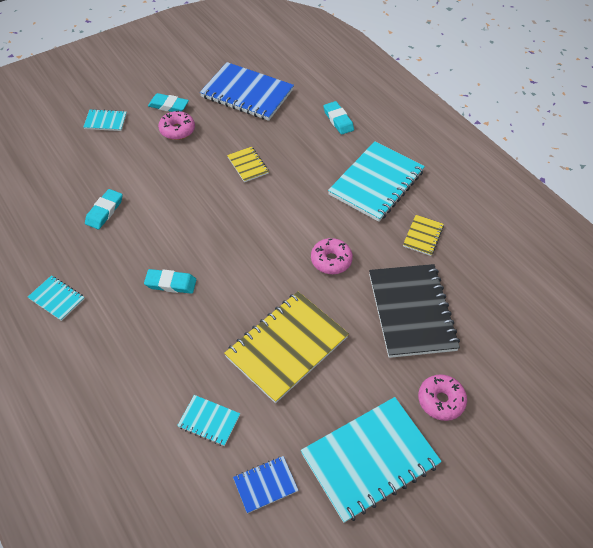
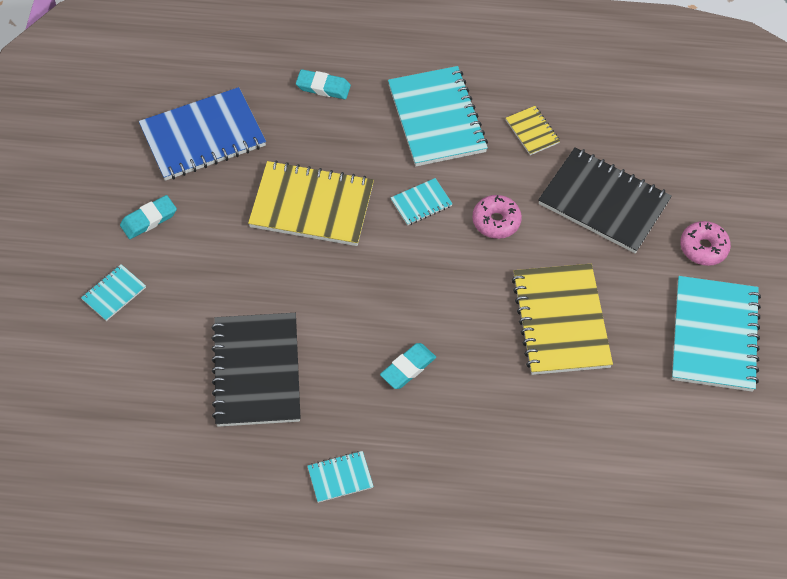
camera: 50 degrees left, 5 degrees up
turquoise eraser [85,189,123,229] -> black notebook [211,313,300,427]
pink donut [158,111,195,140] -> none
turquoise notebook [177,395,240,446] -> turquoise notebook moved to [391,178,452,225]
yellow notebook [227,147,269,182] -> yellow notebook [248,160,374,246], size x2.15
blue notebook [233,456,298,514] -> none

